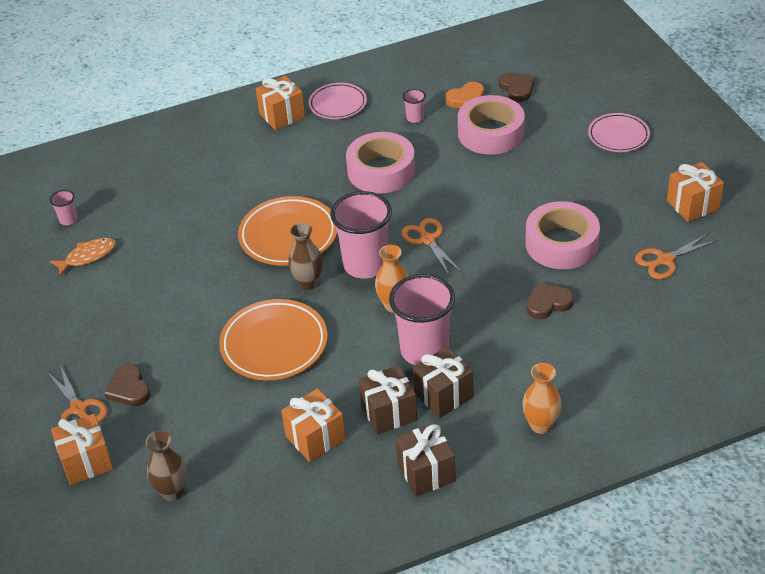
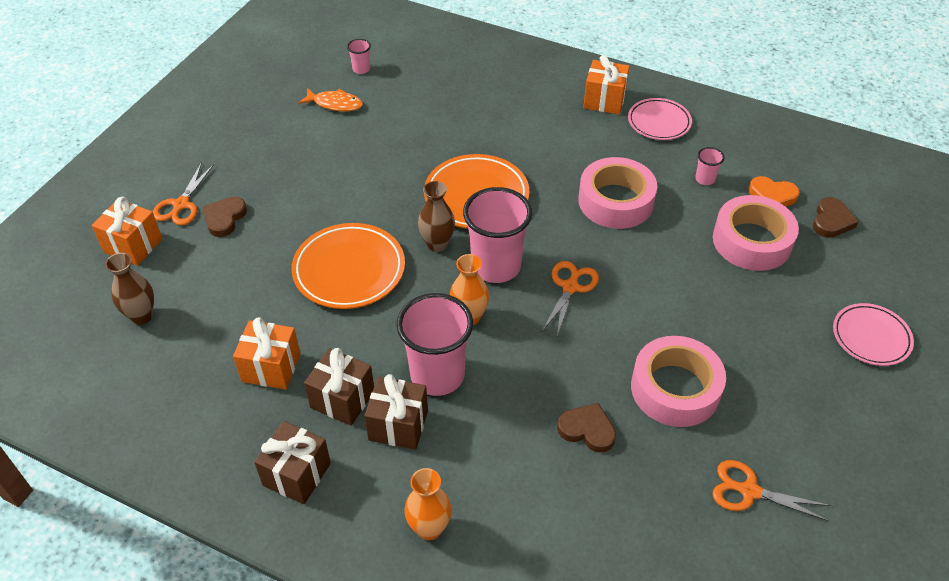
camera: 45 degrees right, 5 degrees up
orange gift [667,162,724,222] -> none

